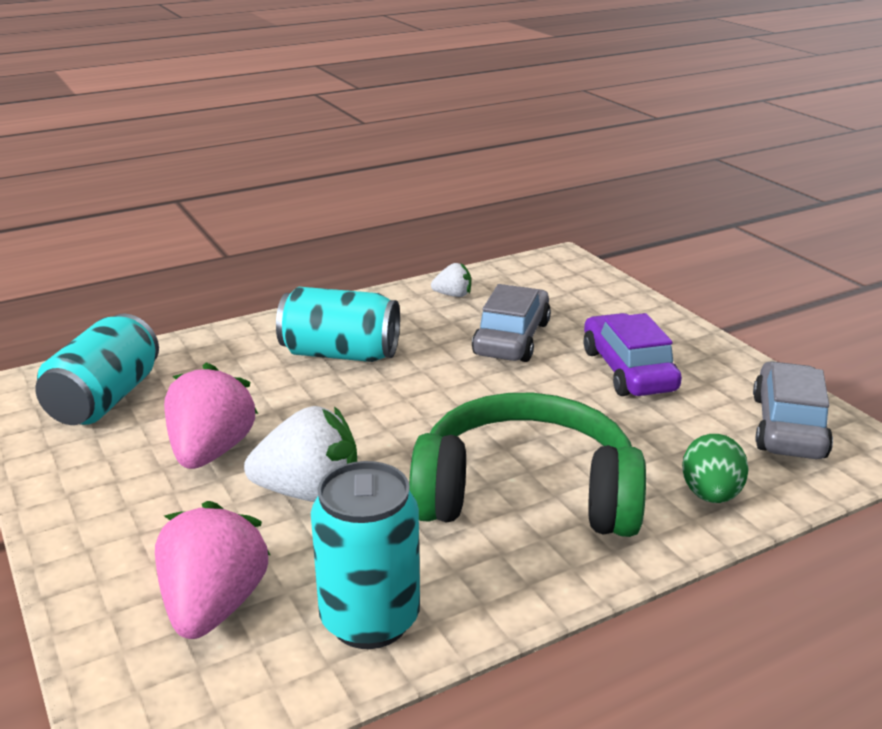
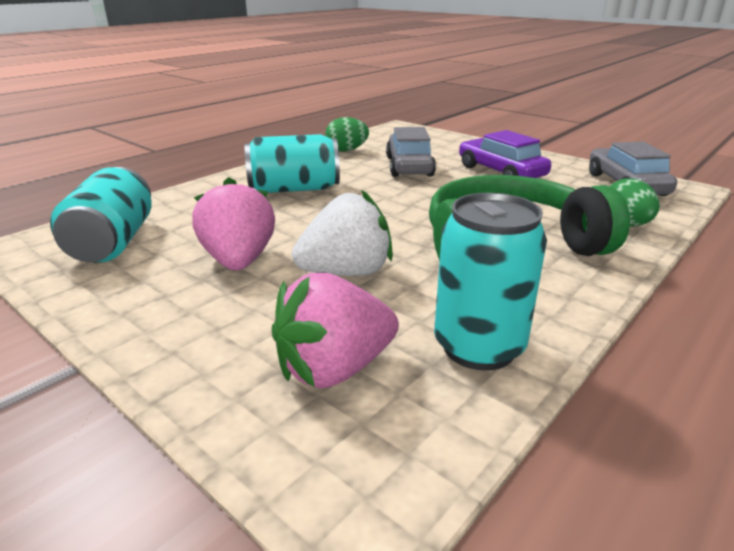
camera: 20 degrees left, 0 degrees up
pink strawberry [155,501,270,639] -> pink strawberry turned 105 degrees counterclockwise [272,273,399,388]
white strawberry [431,263,471,297] -> green egg [325,117,369,152]

